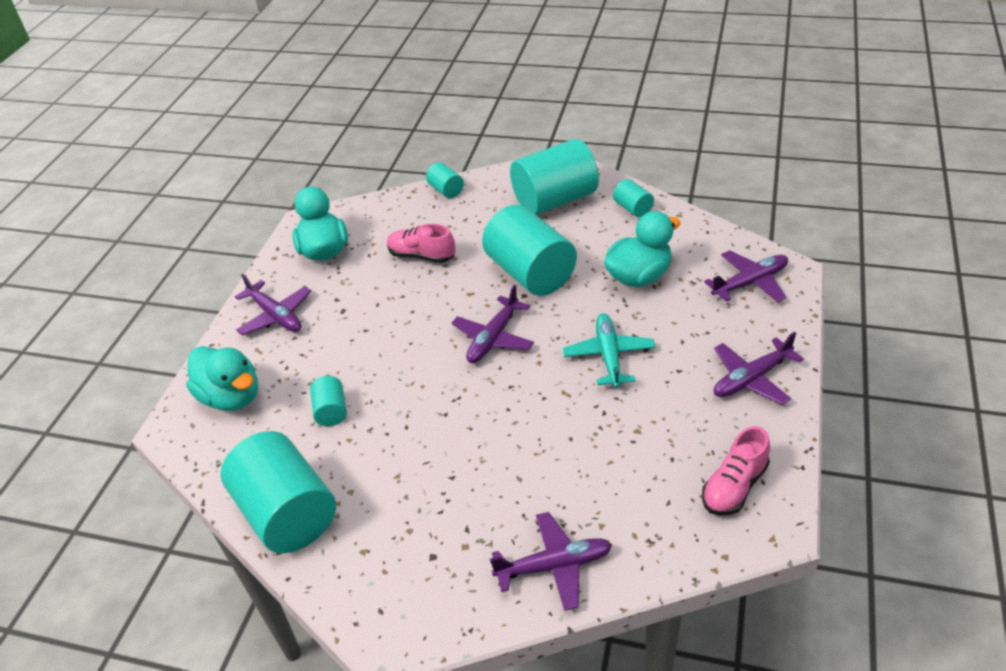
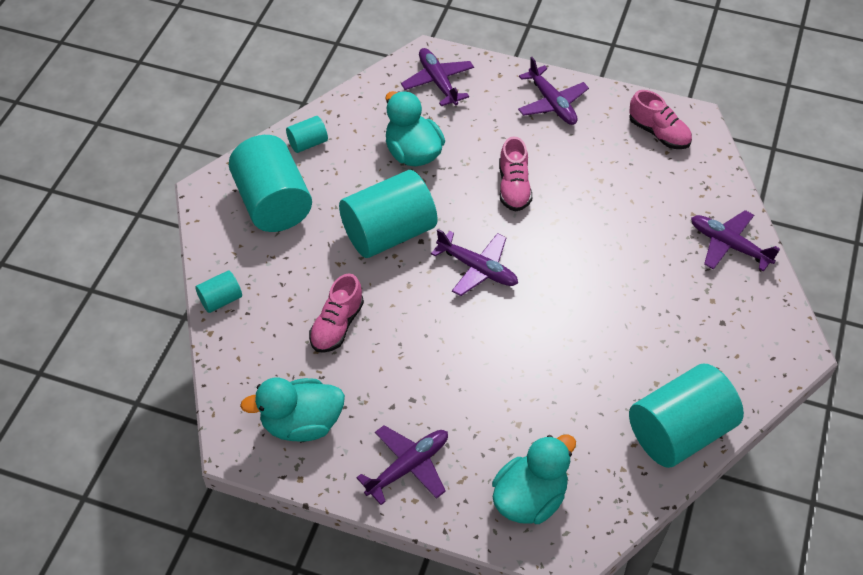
camera: 90 degrees left, 10 degrees up
turquoise cylinder [310,376,347,426] -> none
purple plane [490,512,612,611] -> purple plane turned 45 degrees counterclockwise [691,210,780,272]
turquoise plane [563,313,656,388] -> pink shoe [499,136,532,211]

